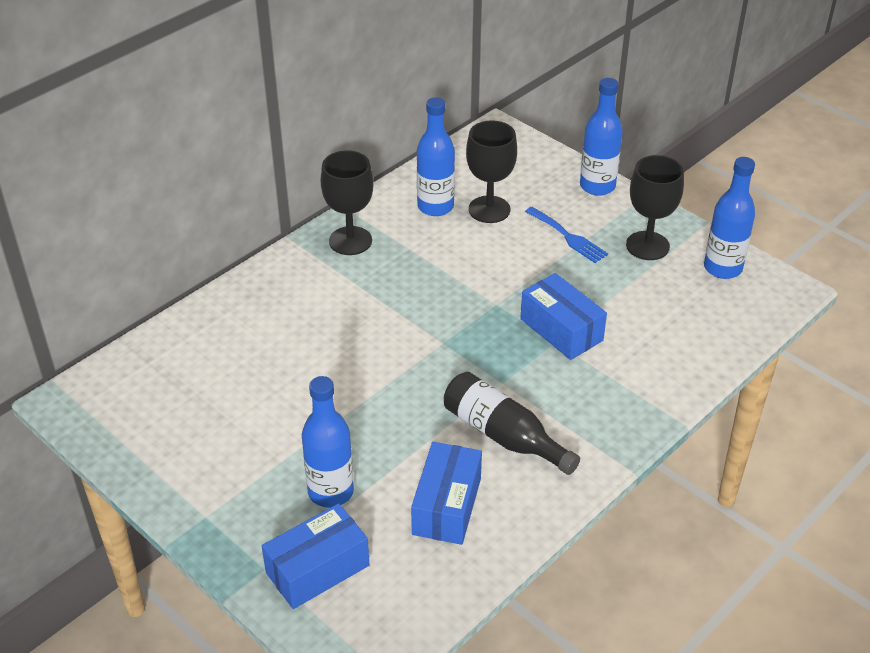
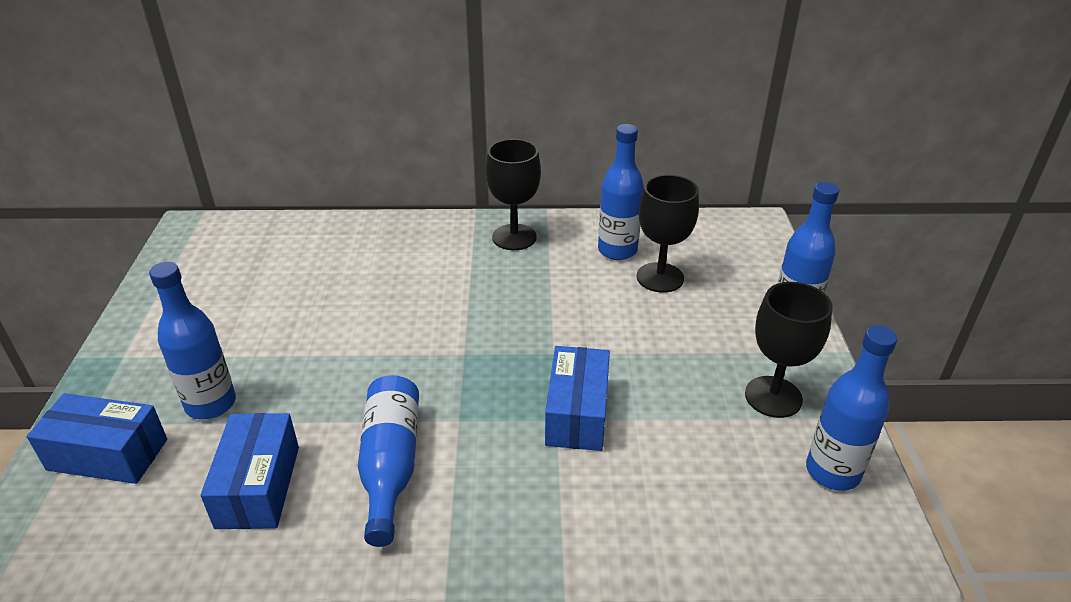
camera: 45 degrees right, 5 degrees down
blue box [411,442,482,545] -> blue box turned 60 degrees counterclockwise [200,413,299,529]
black bottle [444,372,580,475] -> blue bottle [358,375,419,547]
blue fork [525,207,608,263] -> none

